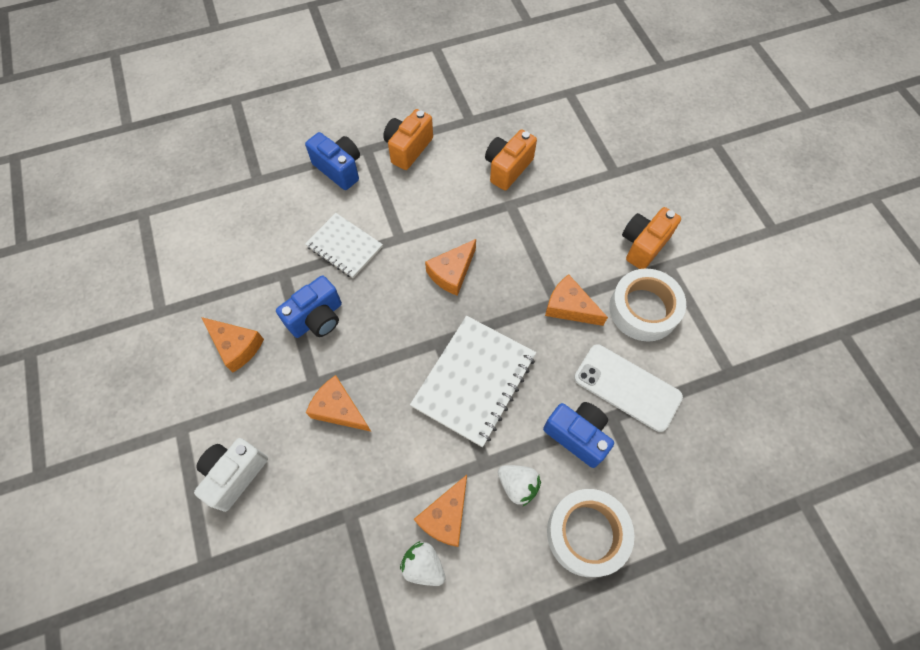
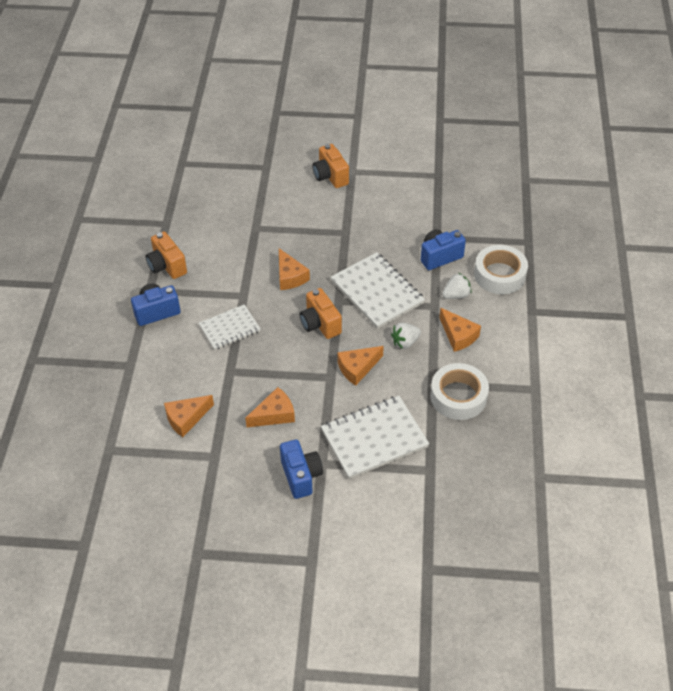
camera: 65 degrees left, 15 degrees down
white camera [194,438,268,512] -> white notebook [321,396,429,479]
blue camera [276,275,342,338] -> blue camera moved to [280,440,323,499]
white strawberry [400,541,446,586] -> white strawberry moved to [391,323,421,349]
orange camera [485,130,537,190] -> orange camera moved to [300,288,342,339]
orange cheese [545,274,608,326] -> orange cheese moved to [164,395,214,437]
white phone [574,344,683,432] -> none
white tape [609,268,686,342] -> white tape moved to [430,363,489,420]

